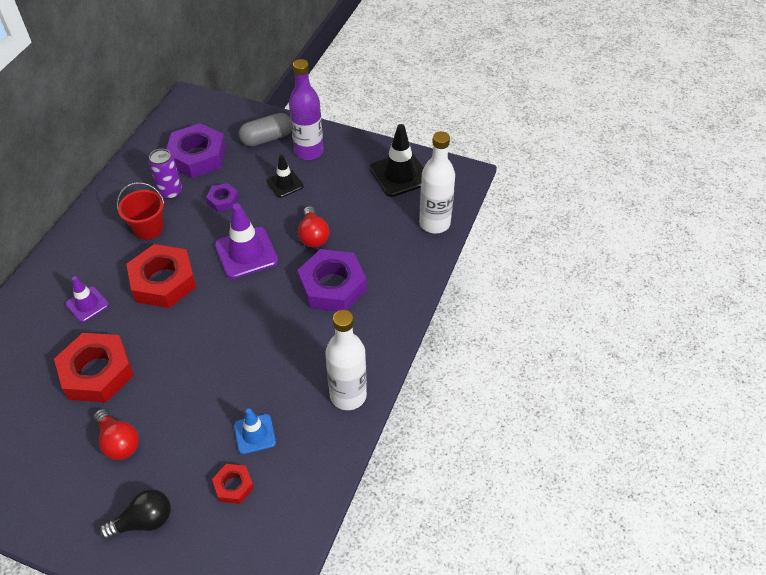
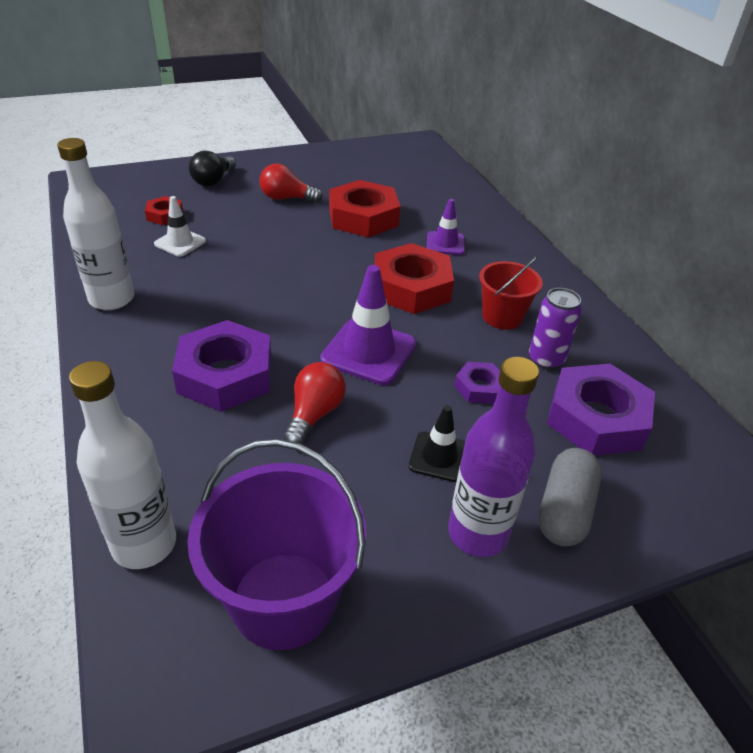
camera: 135 degrees right, 10 degrees down
blue traffic cone [234,408,276,454] -> white traffic cone [154,196,206,257]
red light bulb [298,206,330,247] -> red light bulb turned 75 degrees clockwise [284,362,346,444]
black traffic cone [370,124,424,197] -> purple bucket [187,439,366,650]

